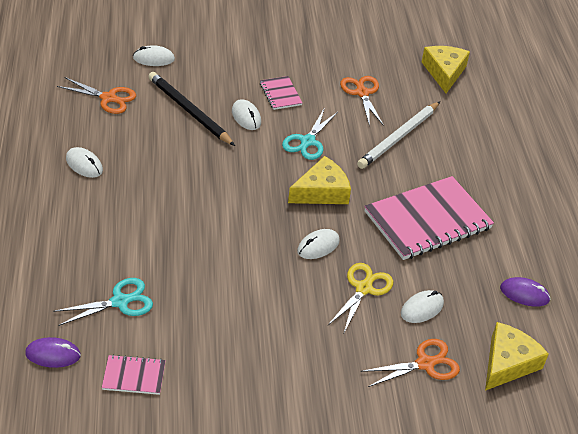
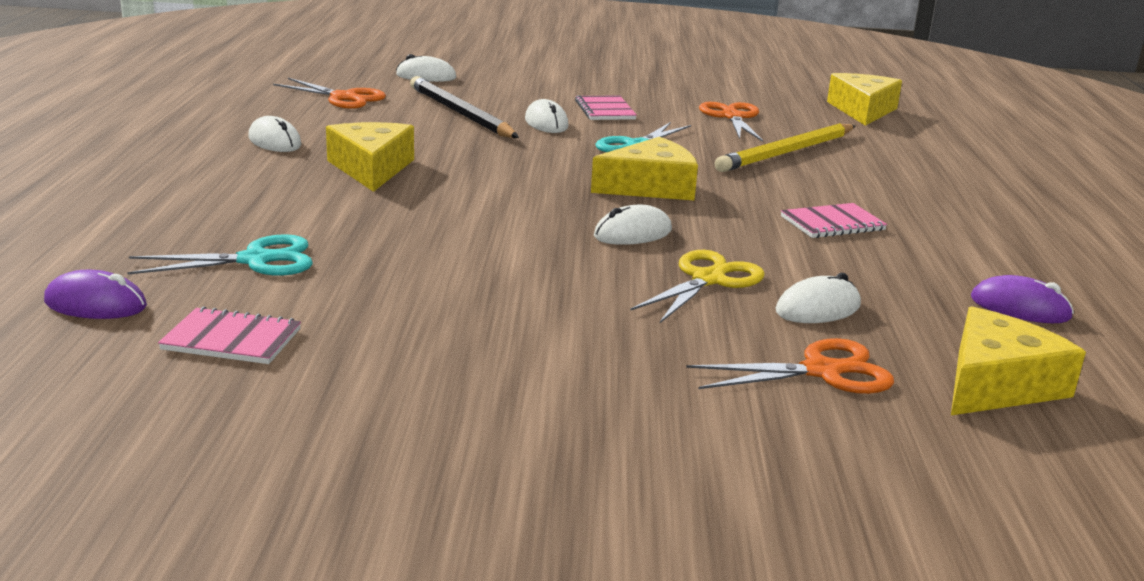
camera: 10 degrees right, 20 degrees down
white pencil [357,102,440,169] -> yellow pencil [715,123,855,172]
pink notebook [364,176,494,260] -> pink notebook [781,203,887,238], size x0.46
none -> yellow cheese [326,122,414,192]

